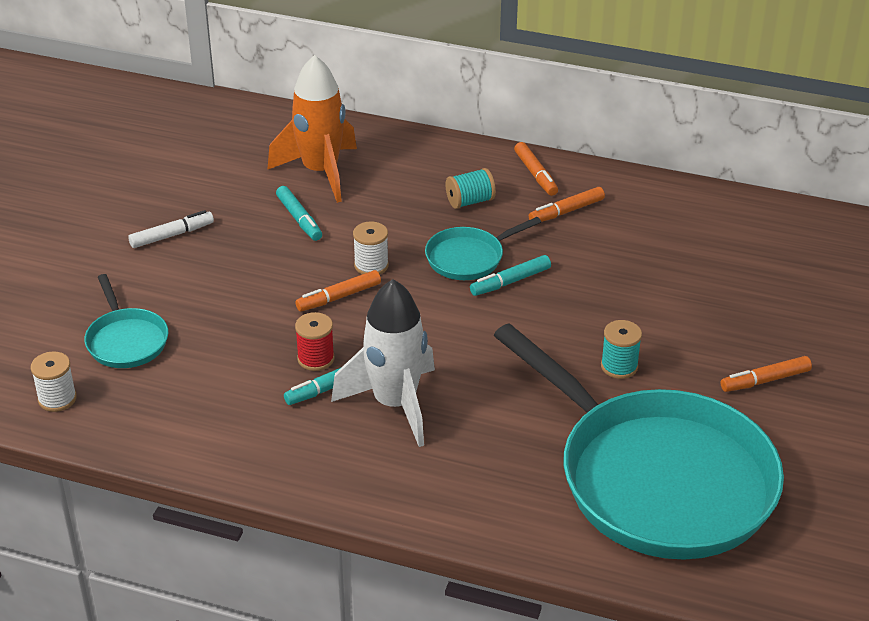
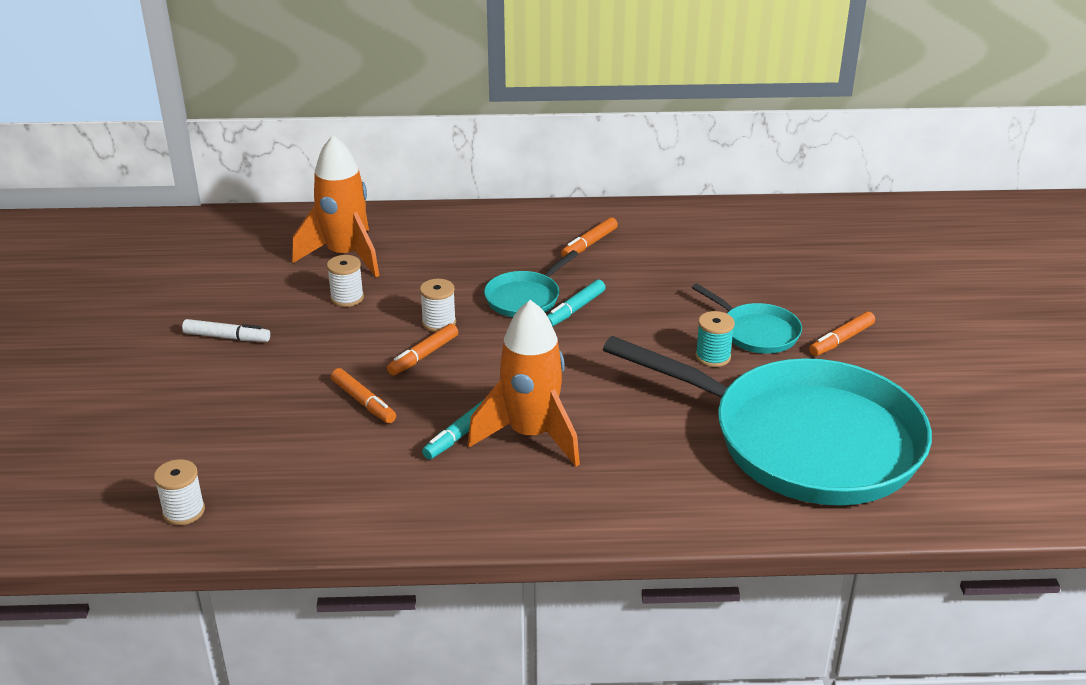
camera: 20 degrees left, 5 degrees down
turquoise pan [84,274,168,368] -> turquoise pan moved to [692,283,802,354]
white marker [128,210,214,248] -> white marker turned 60 degrees clockwise [182,319,270,342]
turquoise marker [276,186,322,241] -> white spool [327,255,364,307]
red spool [295,312,334,371] -> none
white rocket [331,279,435,447] -> orange rocket [468,300,580,467]
turquoise spool [446,168,496,209] -> none
orange marker [514,142,558,196] -> orange marker moved to [331,368,396,424]

